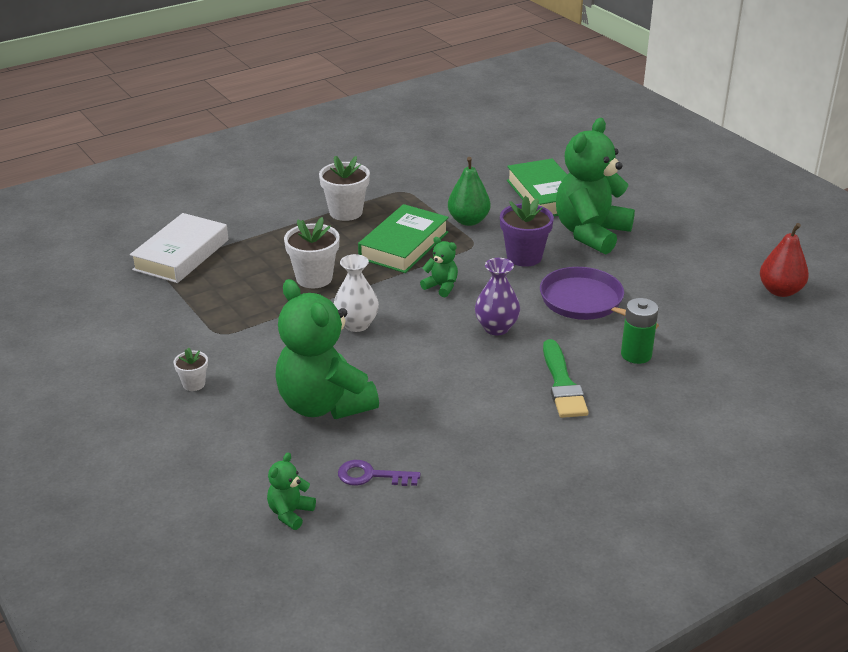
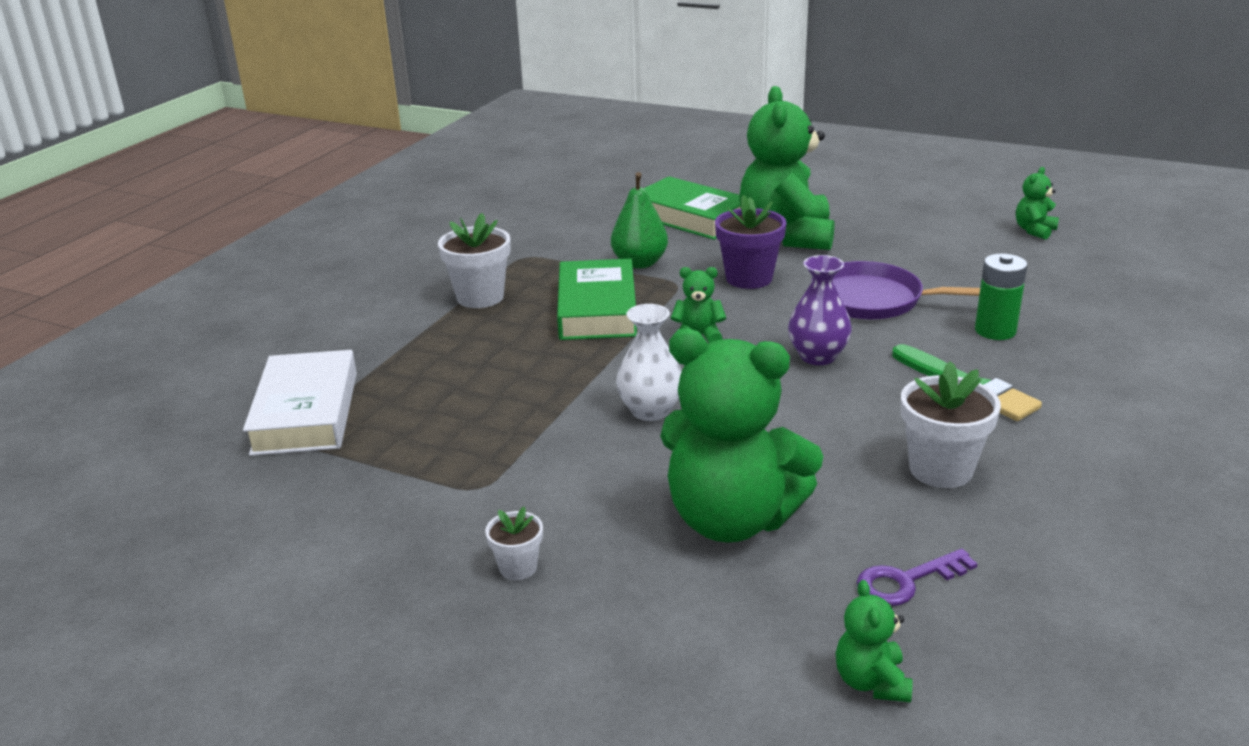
camera: 30 degrees left, 5 degrees down
white flower pot [284,217,340,288] -> white flower pot moved to [901,361,1001,488]
red pear [760,223,809,297] -> green teddy bear [1016,167,1059,240]

